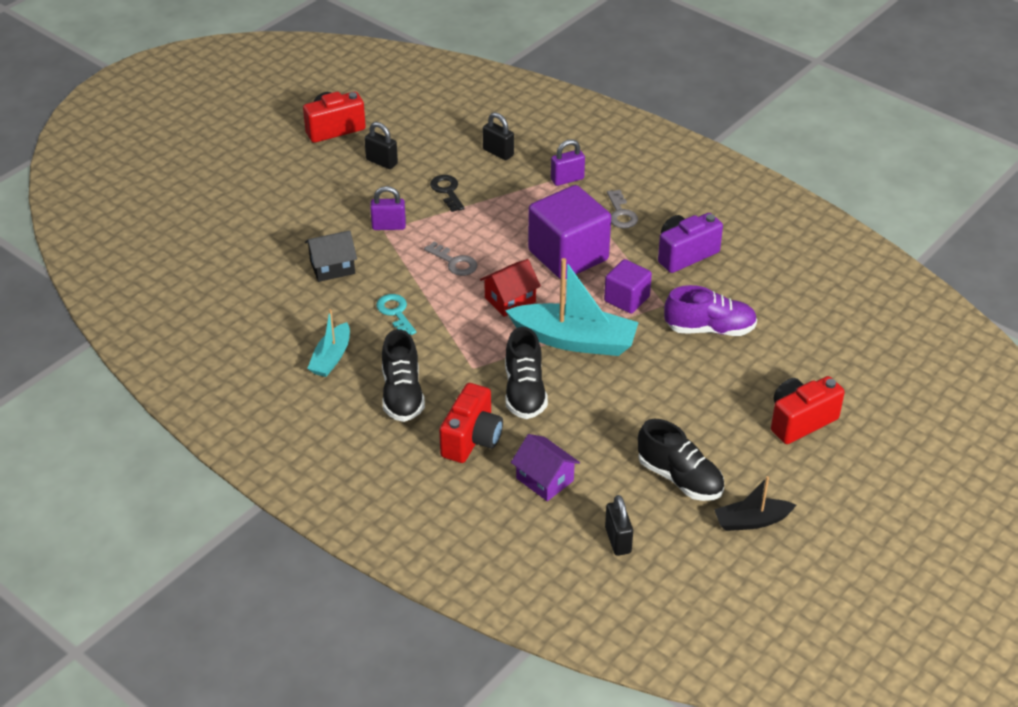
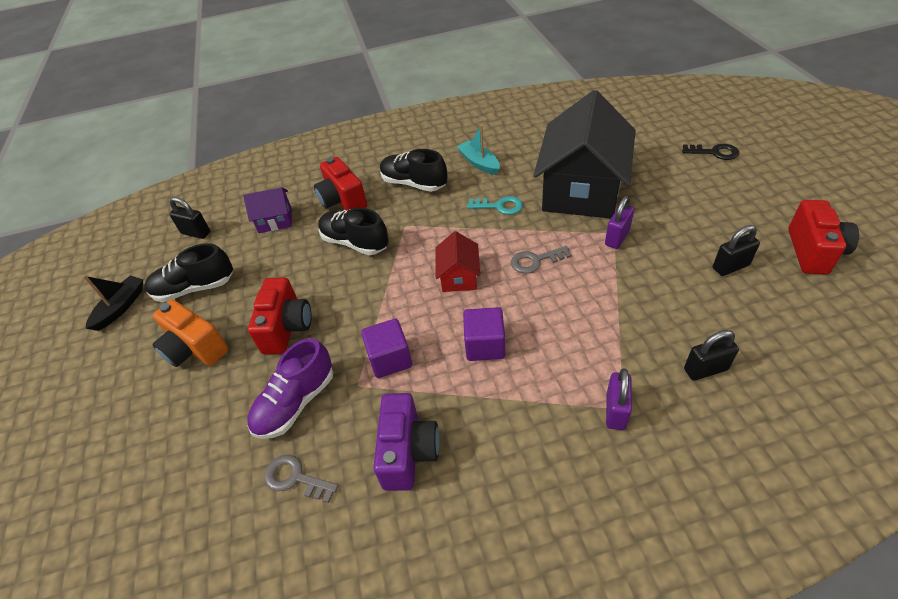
camera: 130 degrees right, 5 degrees up
black house [305,230,357,282] -> black house [533,90,636,218], size x2.24
black key [430,175,465,212] -> black key moved to [682,144,739,160]
turquoise boat [505,258,639,356] -> none
purple cube [528,185,611,279] -> purple cube [463,307,505,361], size x0.55
grey key [607,190,638,228] -> grey key moved to [264,455,338,503]
red camera [771,376,845,444] -> red camera moved to [248,277,312,354]
none -> orange camera [152,300,228,367]

